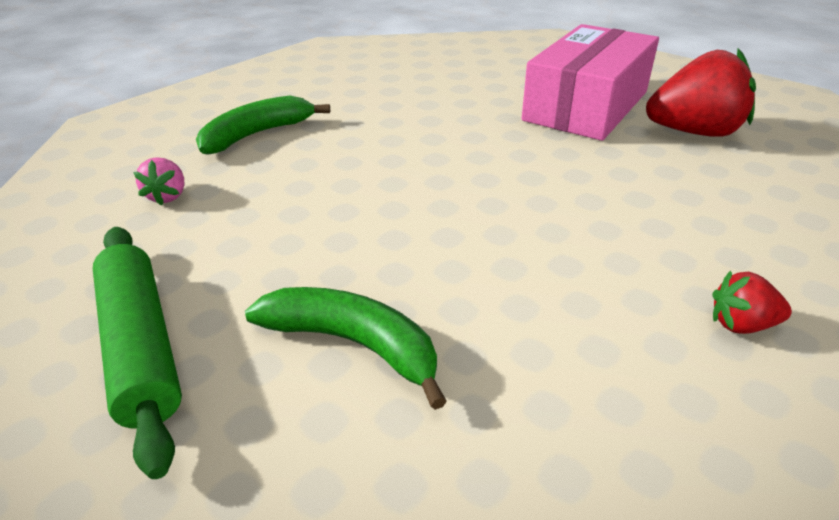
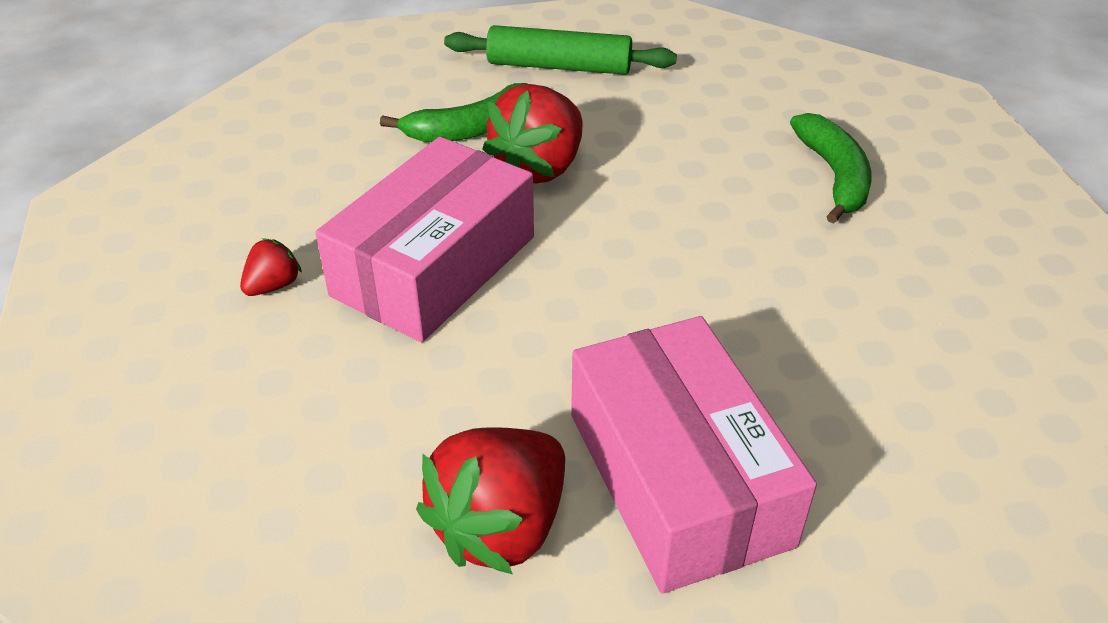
camera: 125 degrees right, 5 degrees up
pink strawberry [133,157,184,206] -> none
none -> pink box [315,137,534,342]
none -> red strawberry [483,84,582,184]

